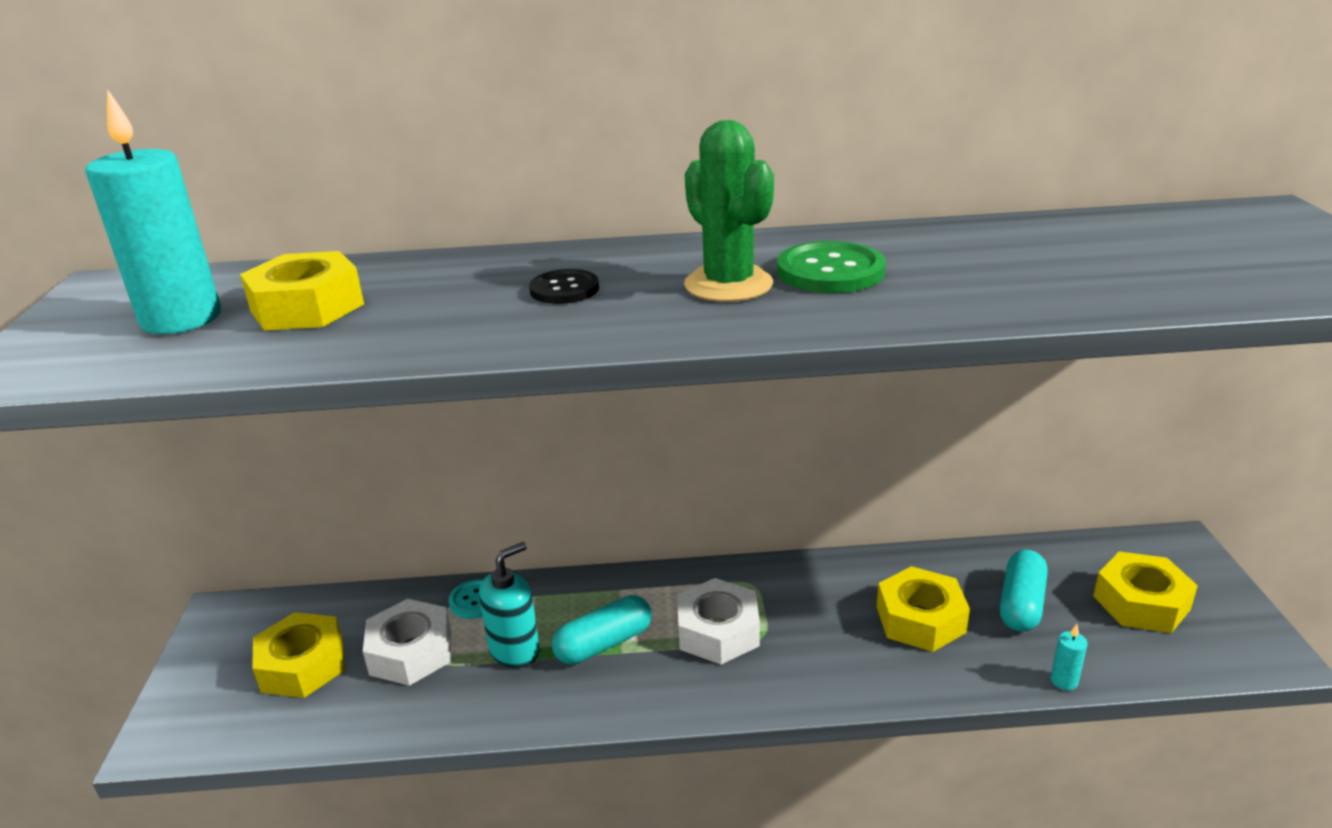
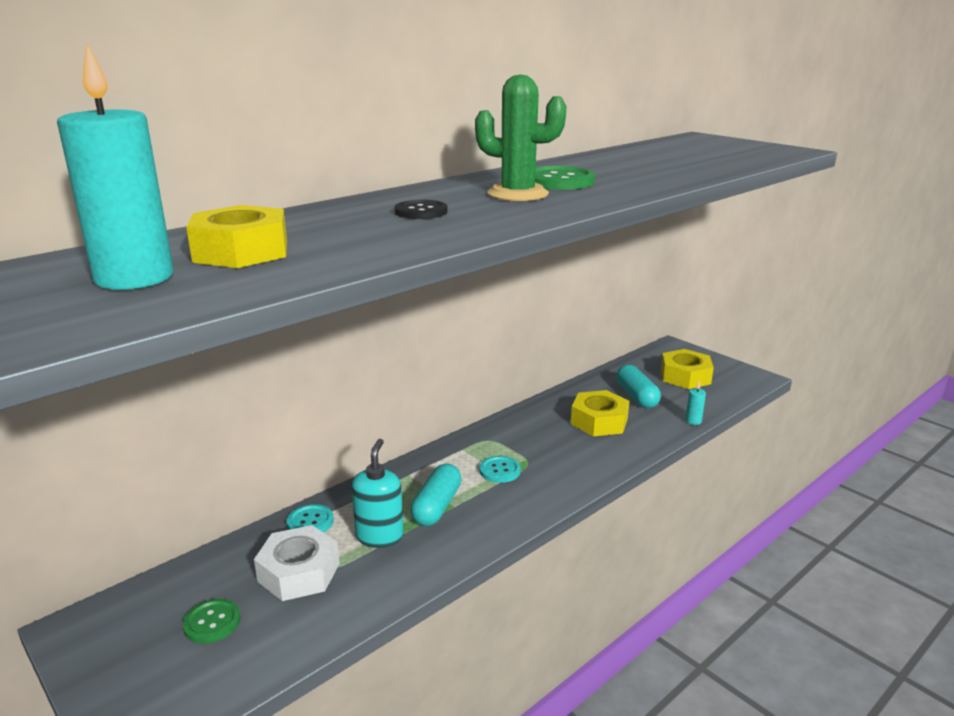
camera: 40 degrees left, 5 degrees down
yellow nut [252,612,345,698] -> green button [183,599,240,644]
white nut [677,578,760,665] -> turquoise button [479,456,521,483]

